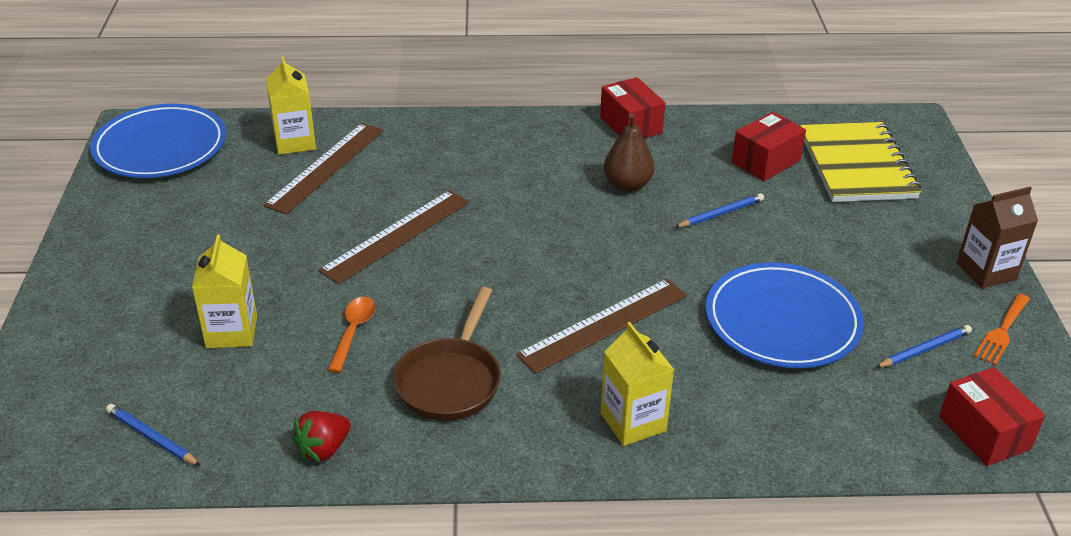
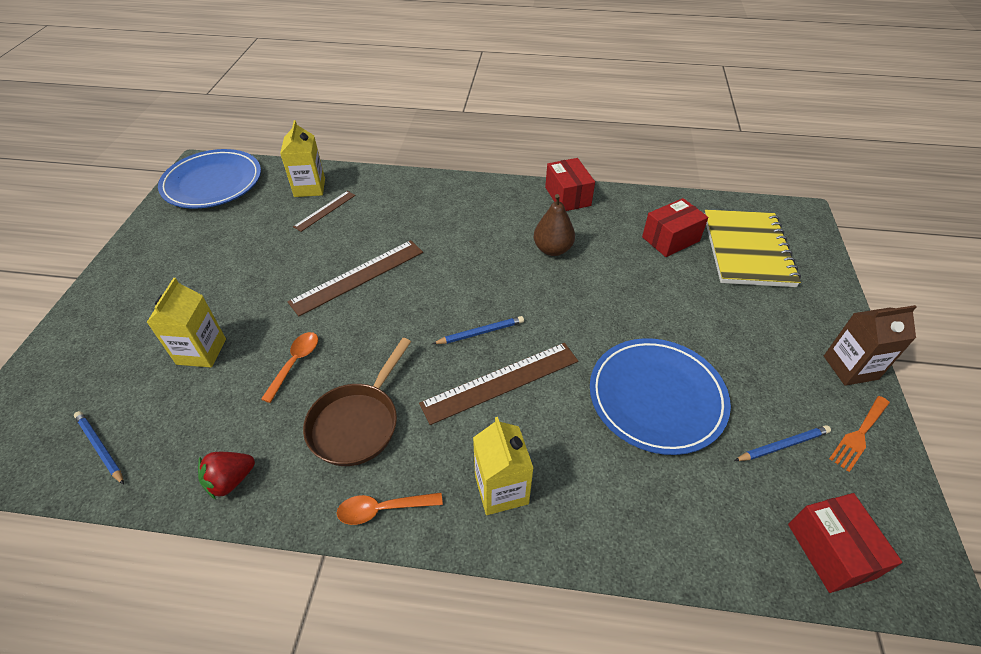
camera: 10 degrees right, 10 degrees up
brown ruler [264,123,384,214] -> brown ruler [293,191,356,232], size x0.57
blue pencil [675,193,764,228] -> blue pencil moved to [432,316,524,344]
none -> orange spoon [337,492,443,525]

